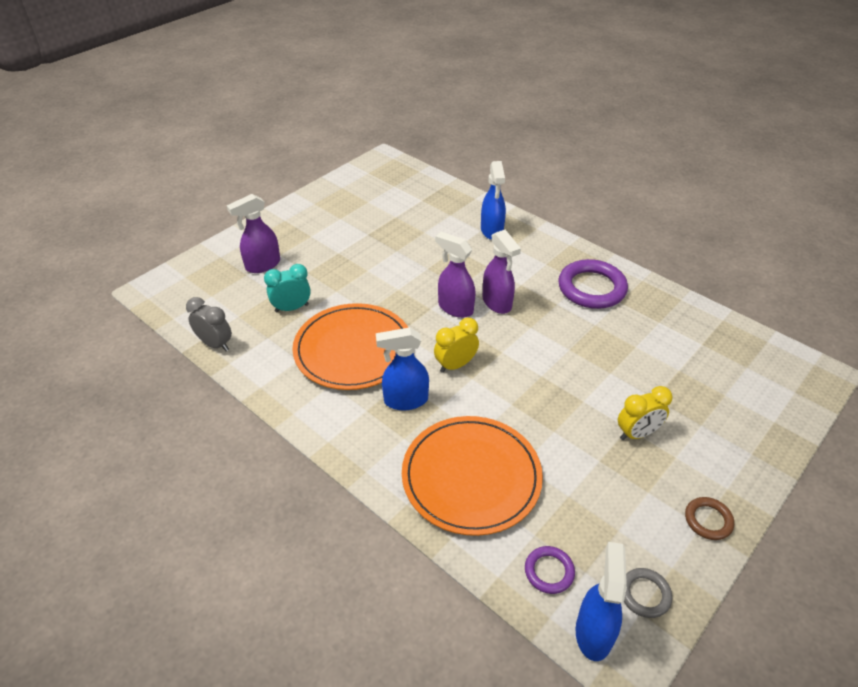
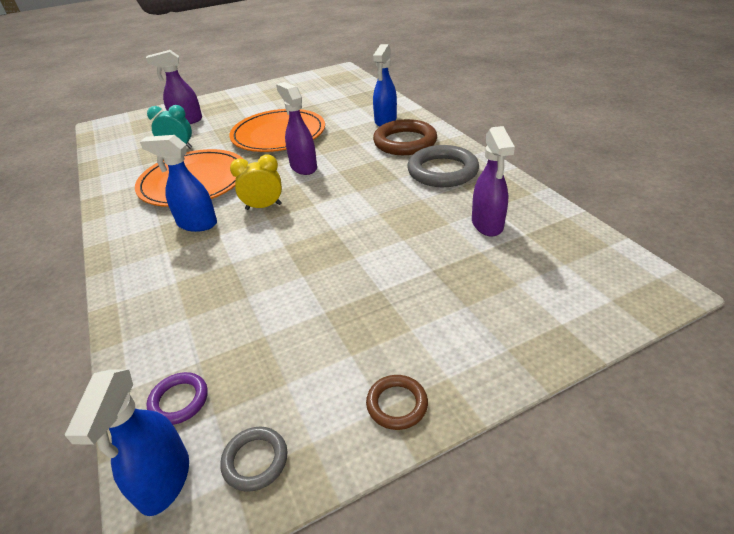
camera: 25 degrees right, 5 degrees down
grey clock [186,297,232,351] -> none
orange plate [402,416,543,536] -> orange plate moved to [229,109,325,152]
purple spray bottle [483,230,521,314] -> purple spray bottle moved to [472,126,515,236]
purple ring [558,259,628,309] -> grey ring [407,145,479,187]
blue spray bottle [576,542,627,661] -> blue spray bottle turned 150 degrees clockwise [65,369,189,516]
yellow clock [618,386,673,440] -> none
none -> brown ring [373,119,437,155]

